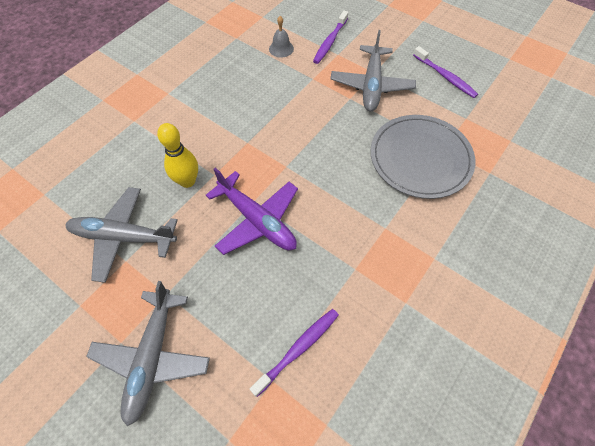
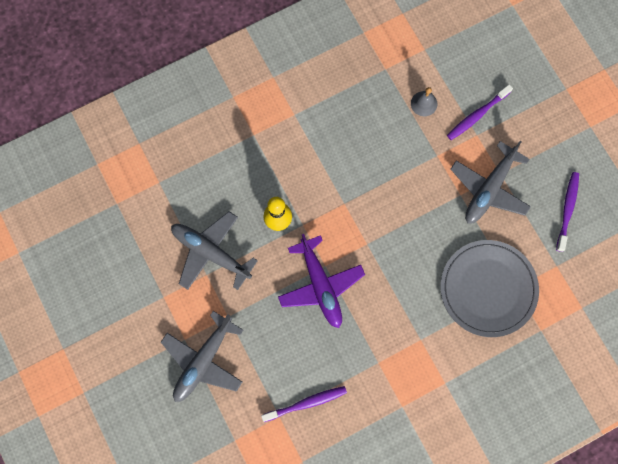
camera: 25 degrees right, 15 degrees up
purple toothbrush [413,46,478,98] -> purple toothbrush turned 150 degrees counterclockwise [556,172,579,252]

